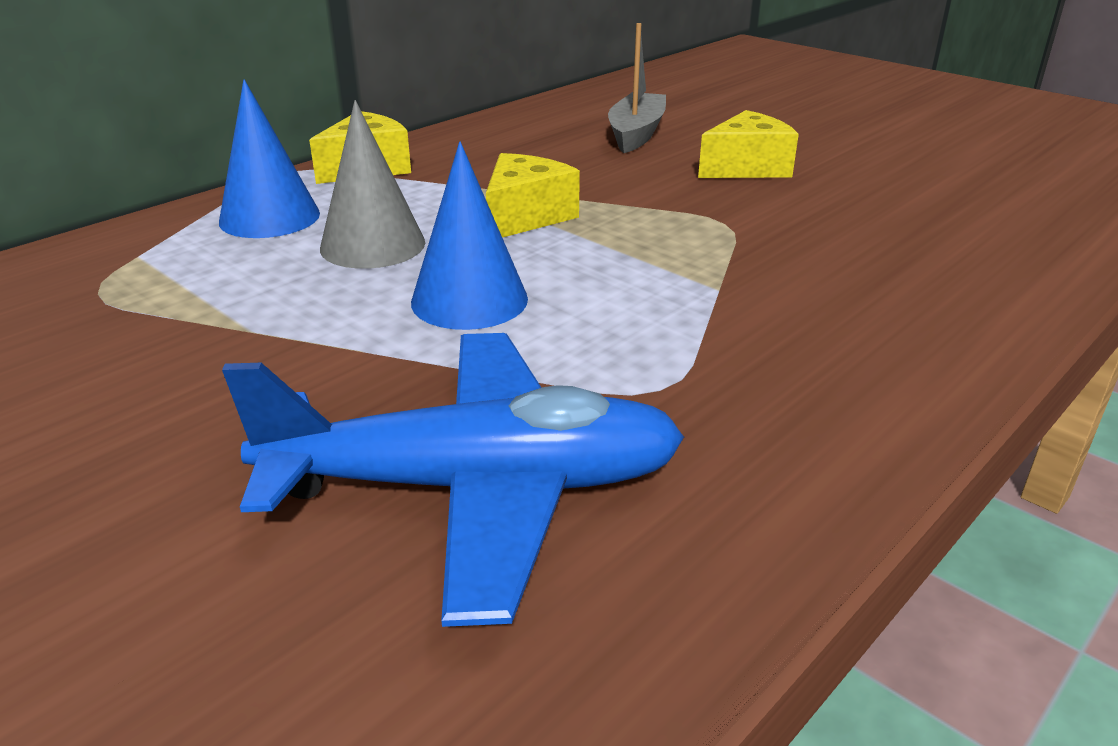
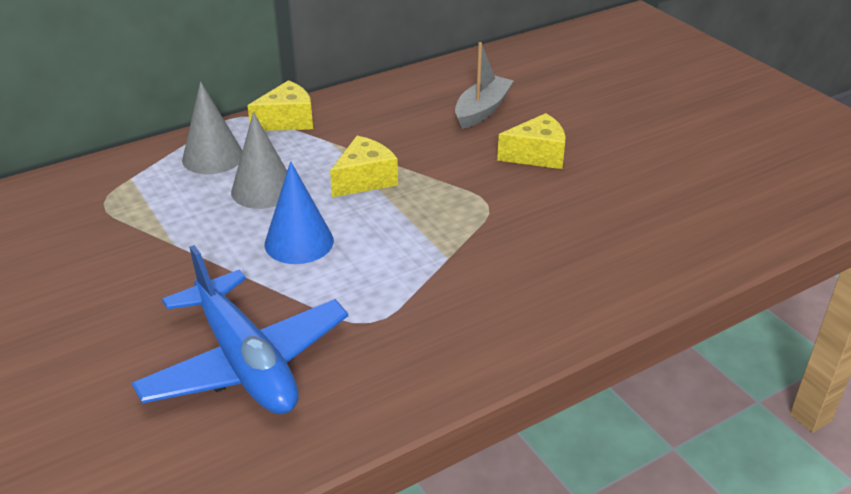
camera: 15 degrees right, 5 degrees up
blue cone [219,79,320,238] -> grey cone [182,81,243,174]
blue plane [222,333,684,627] -> blue plane turned 45 degrees clockwise [132,245,348,414]

